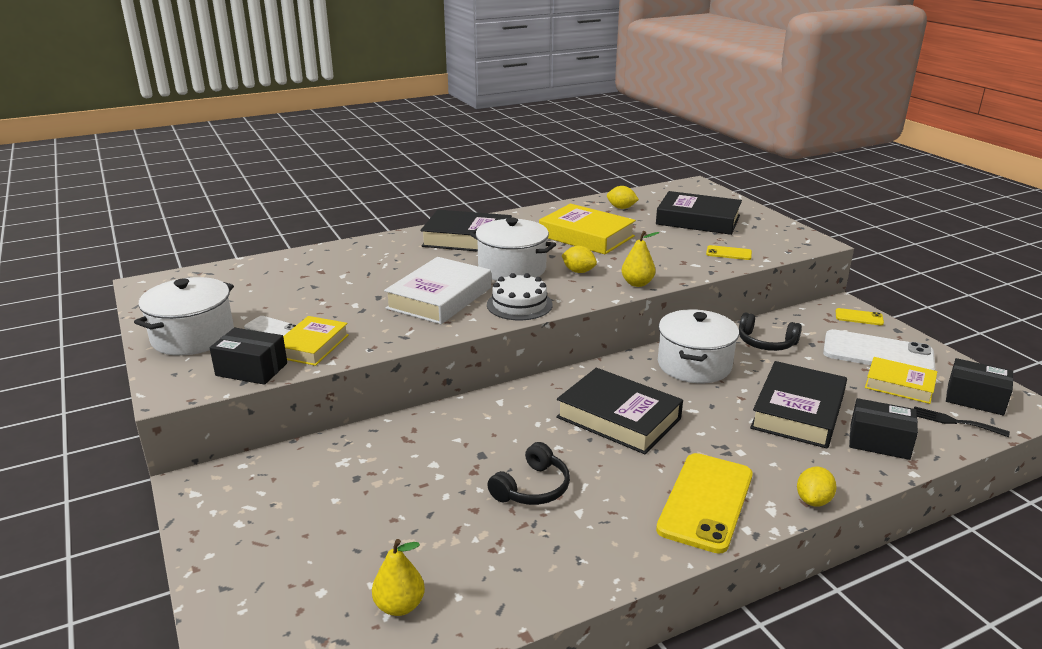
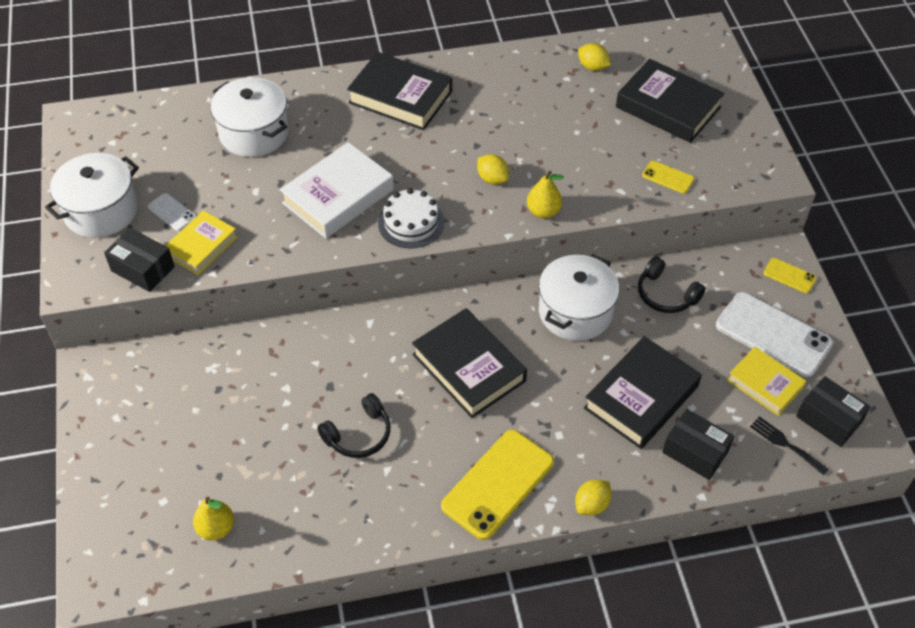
camera: 15 degrees right, 25 degrees up
white pot [469,218,556,281] -> white pot moved to [210,77,289,157]
yellow book [539,204,636,255] -> none

